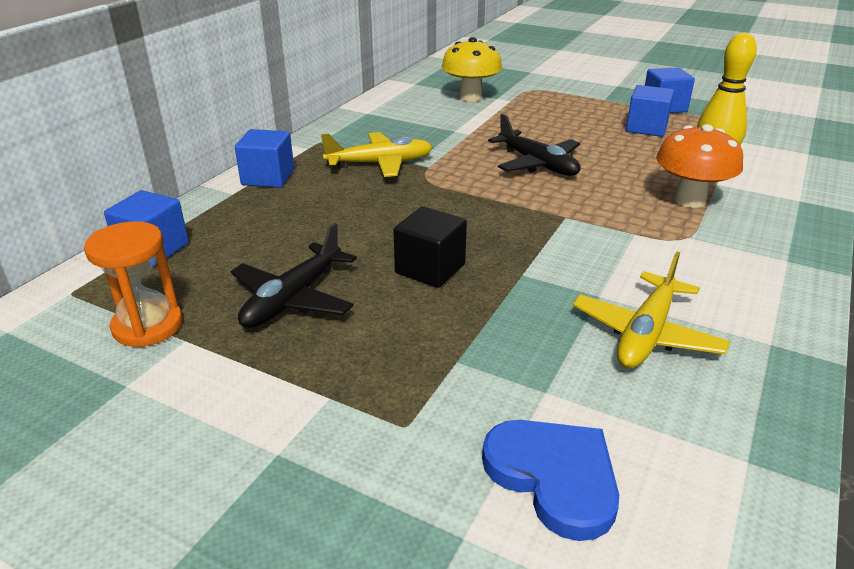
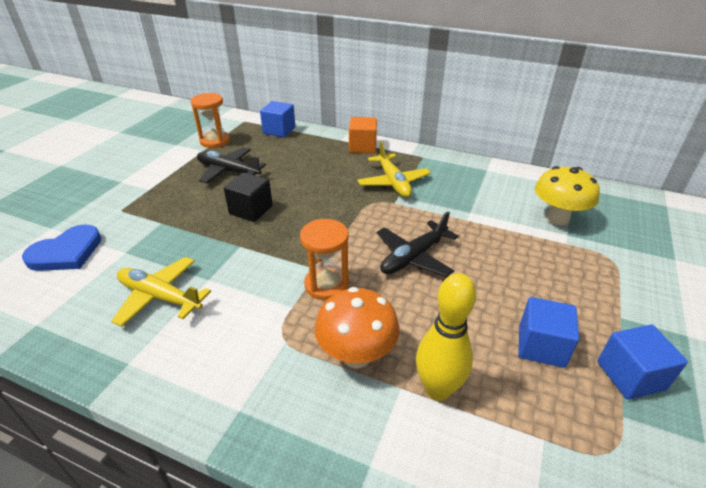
camera: 85 degrees right, 5 degrees up
blue cube [235,129,294,188] -> orange cube [349,117,377,153]
none -> orange hourglass [300,219,349,300]

